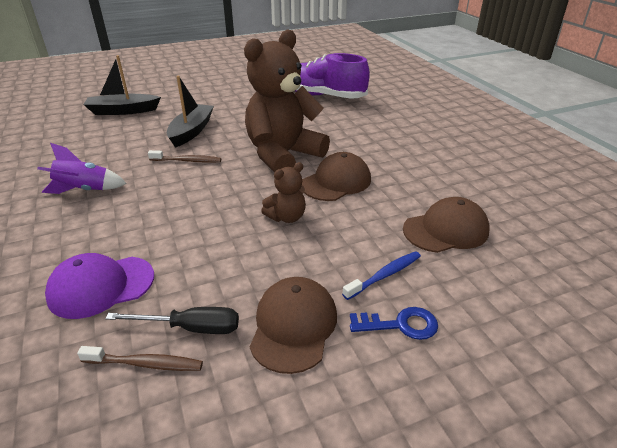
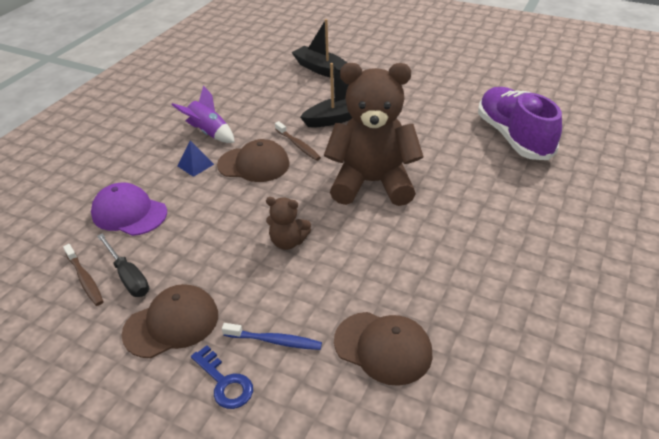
camera: 50 degrees right, 5 degrees up
brown cap [302,152,371,201] -> brown cap moved to [217,139,290,182]
none -> blue pyramid [178,141,214,177]

